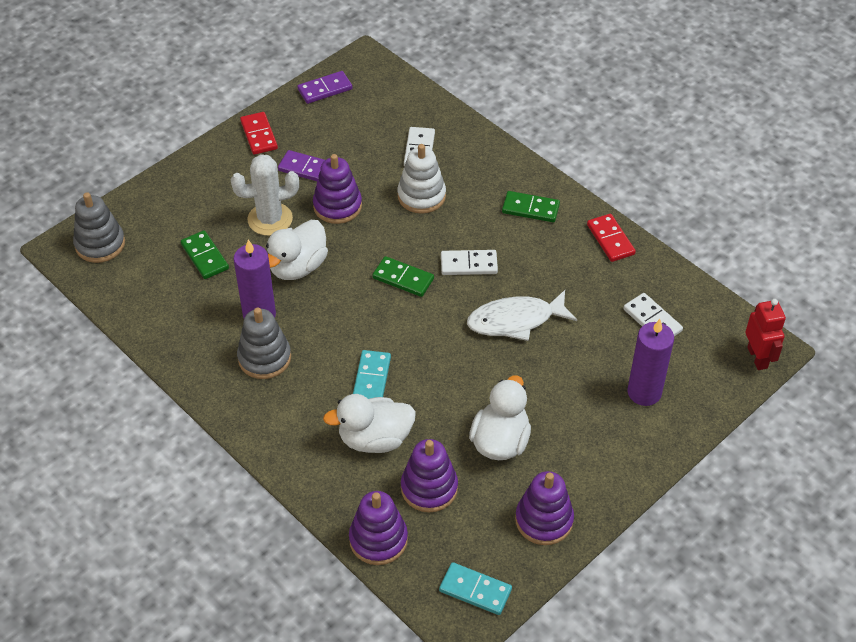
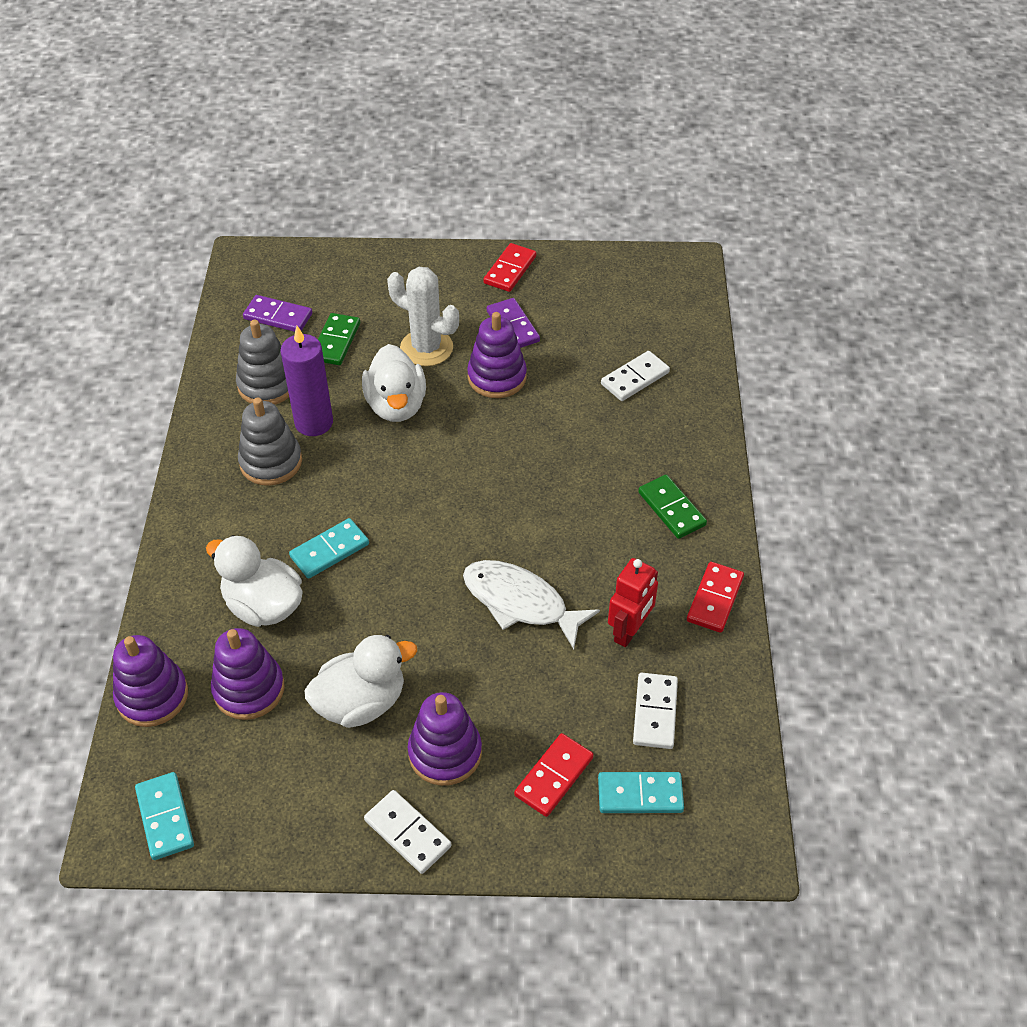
camera: 45 degrees right, 0 degrees up
grey stacking toy [73,192,125,263] -> grey stacking toy moved to [236,320,289,405]
white duck [266,220,328,280] -> white duck turned 90 degrees counterclockwise [362,344,426,422]
purple domino [297,71,353,104] -> purple domino moved to [243,295,312,332]
green domino [372,256,434,297] -> none
white stacking toy [397,144,446,214] -> none
white domino [441,250,498,275] -> white domino moved to [364,790,451,874]
purple stacking toy [515,471,574,545] -> purple stacking toy moved to [408,692,482,786]
purple candle [628,319,674,406] -> red domino [514,733,594,817]
red robot [745,299,786,370] -> red robot moved to [608,558,658,647]
none -> turquoise domino [598,772,684,813]

